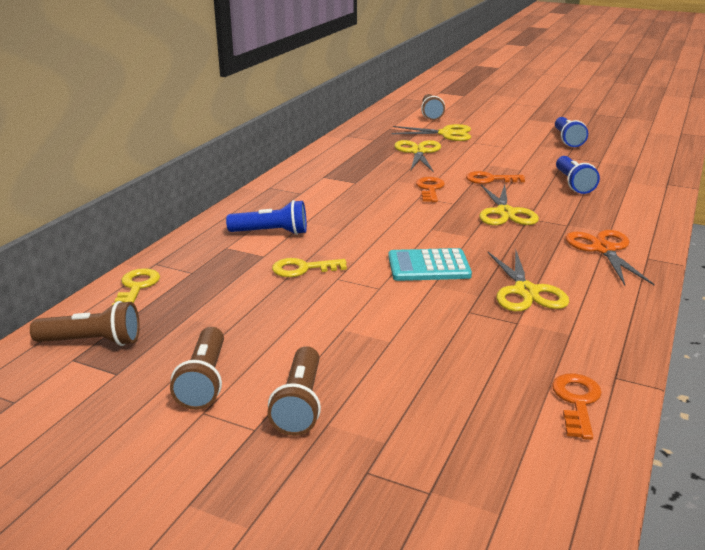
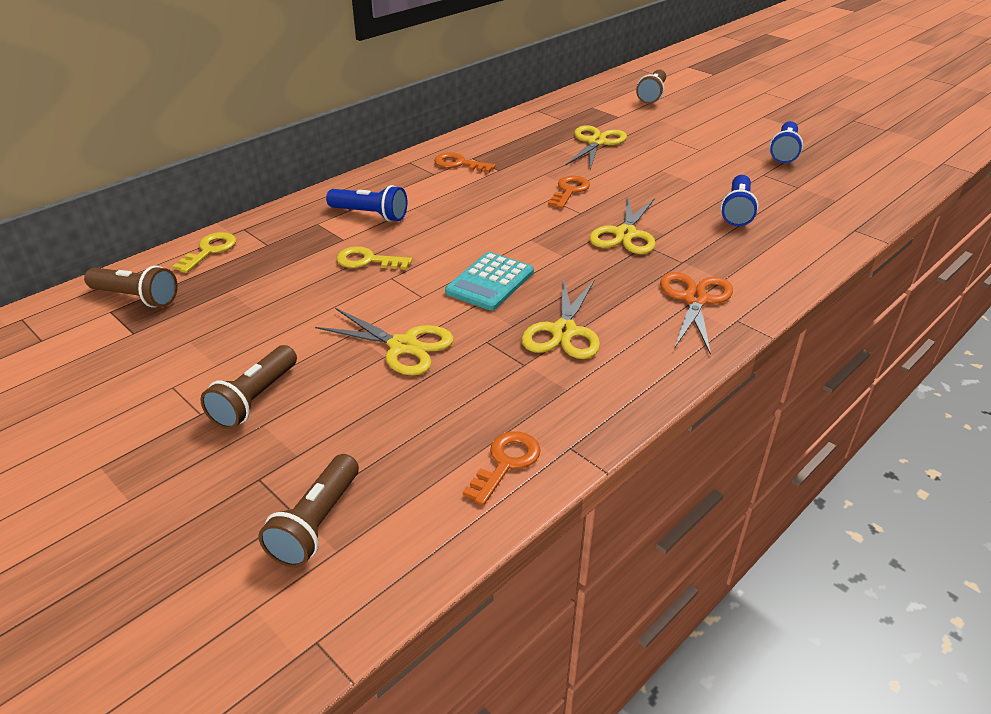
camera: 20 degrees right, 10 degrees up
brown flashlight [170,327,224,410] -> brown flashlight moved to [259,454,359,568]
turquoise calculator [388,248,472,281] -> turquoise calculator turned 75 degrees counterclockwise [445,252,534,311]
yellow scissors [391,124,471,141] -> yellow scissors moved to [315,308,454,375]
orange key [466,171,525,184] -> orange key moved to [434,152,495,173]

